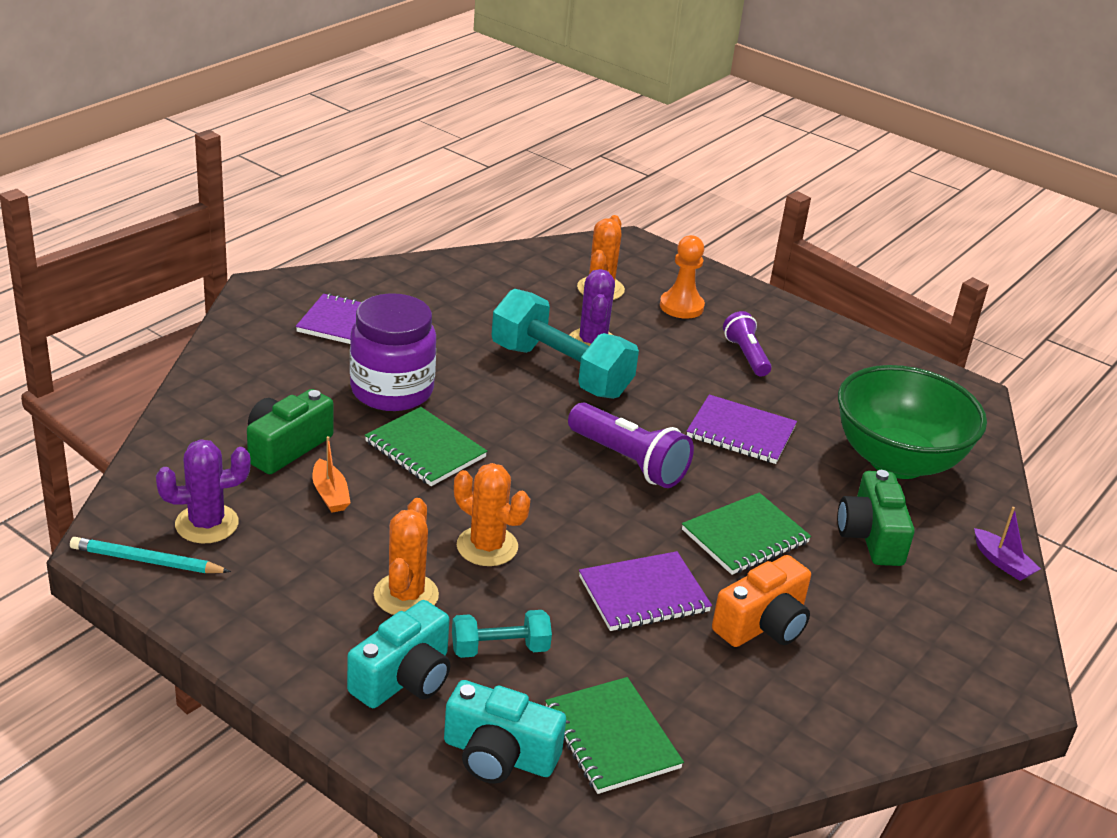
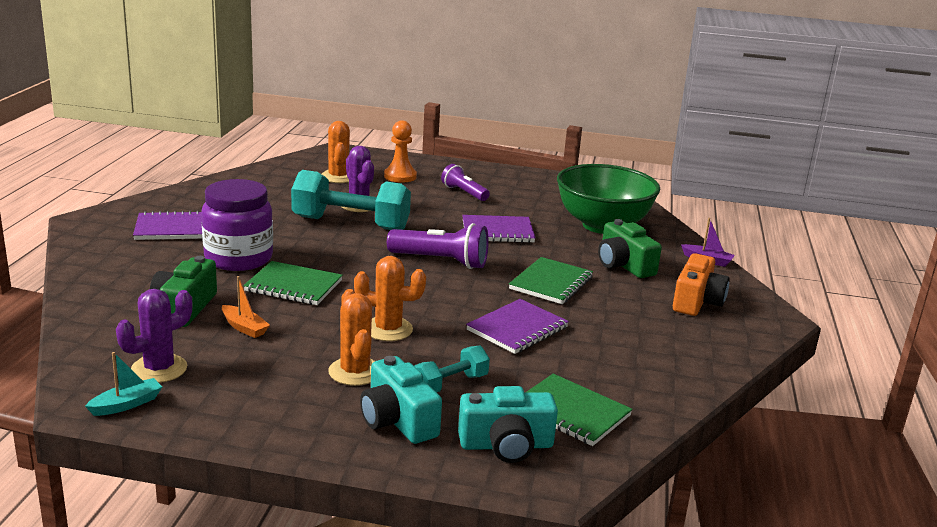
camera: 25 degrees left, 10 degrees down
turquoise pencil [70,537,231,573] -> turquoise boat [85,352,162,416]
turquoise camera [347,600,450,708] -> turquoise camera turned 135 degrees clockwise [360,356,442,444]
orange camera [712,555,811,647] -> orange camera moved to [673,253,730,316]

